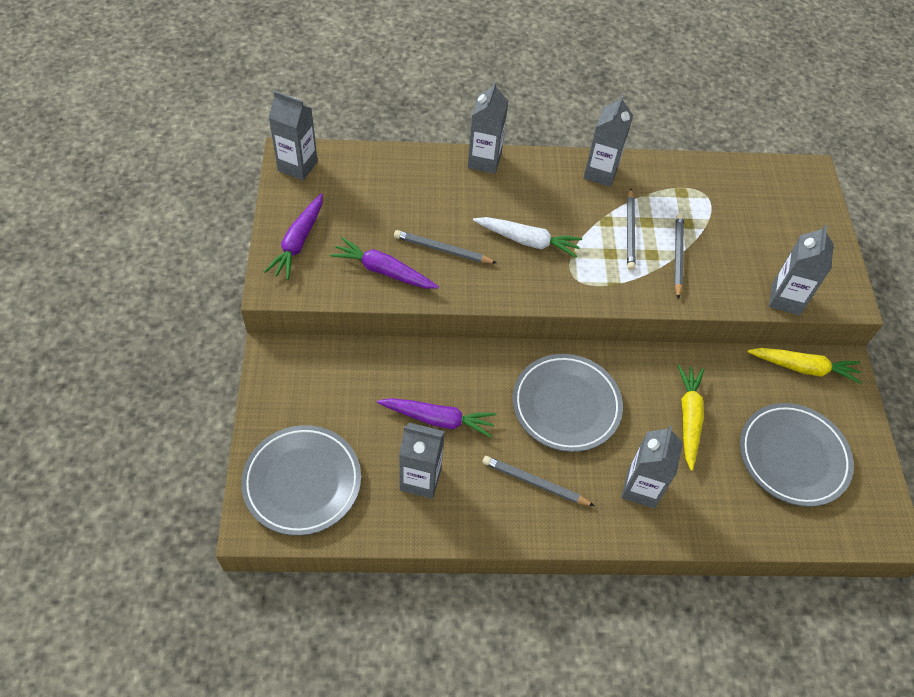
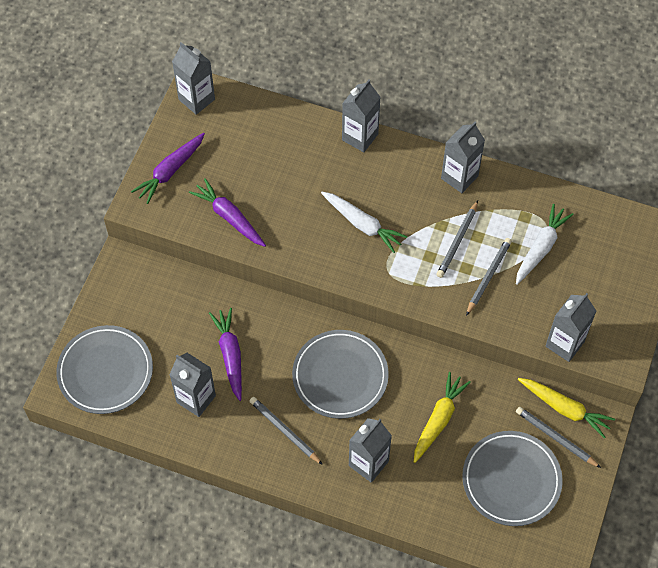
camera: 25 degrees right, 5 degrees up
purple carrot [377,398,496,438] -> purple carrot turned 135 degrees counterclockwise [209,308,242,401]
grey pencil [394,230,497,263] -> grey pencil moved to [516,407,601,468]
none -> white carrot [516,204,574,285]

